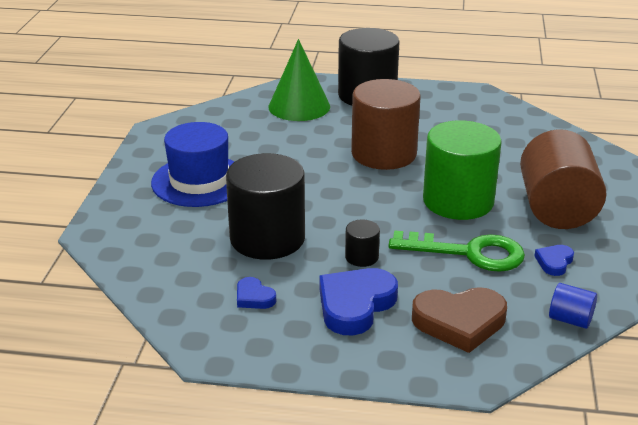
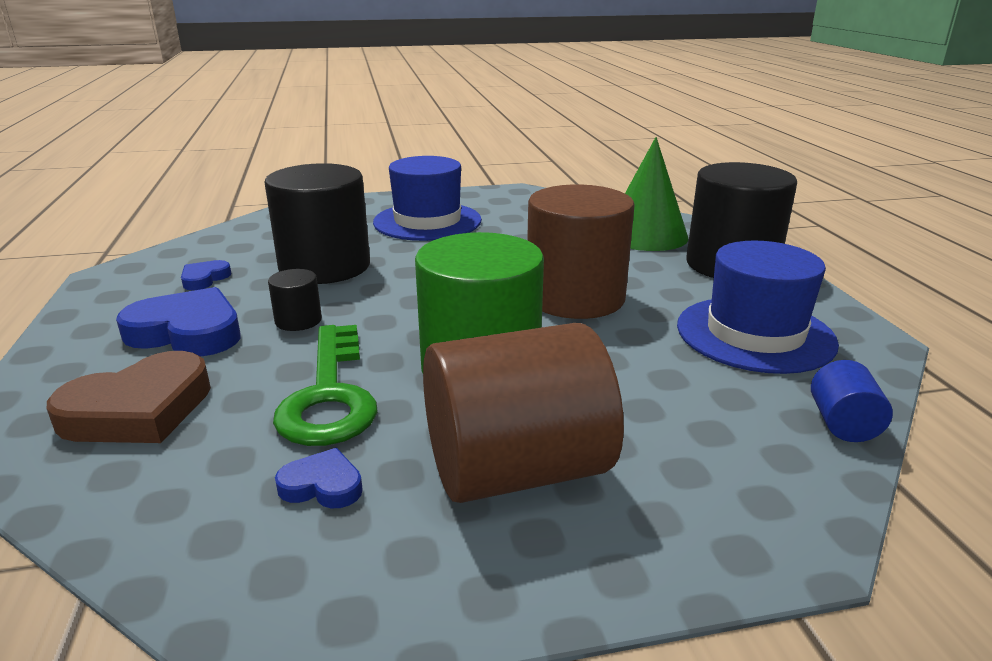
camera: 70 degrees right, 5 degrees down
brown heart [412,287,507,353] -> brown heart turned 105 degrees counterclockwise [47,351,211,443]
blue cylinder [549,283,597,329] -> blue cylinder moved to [811,360,893,442]
none -> blue hat [677,241,839,374]

